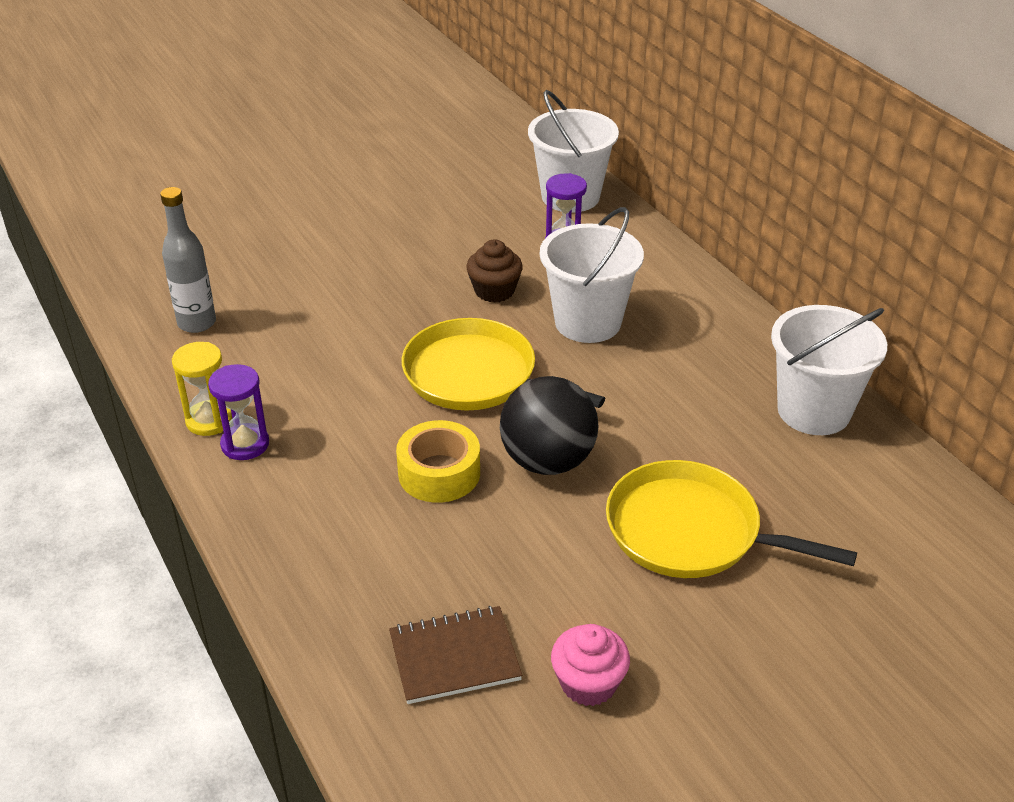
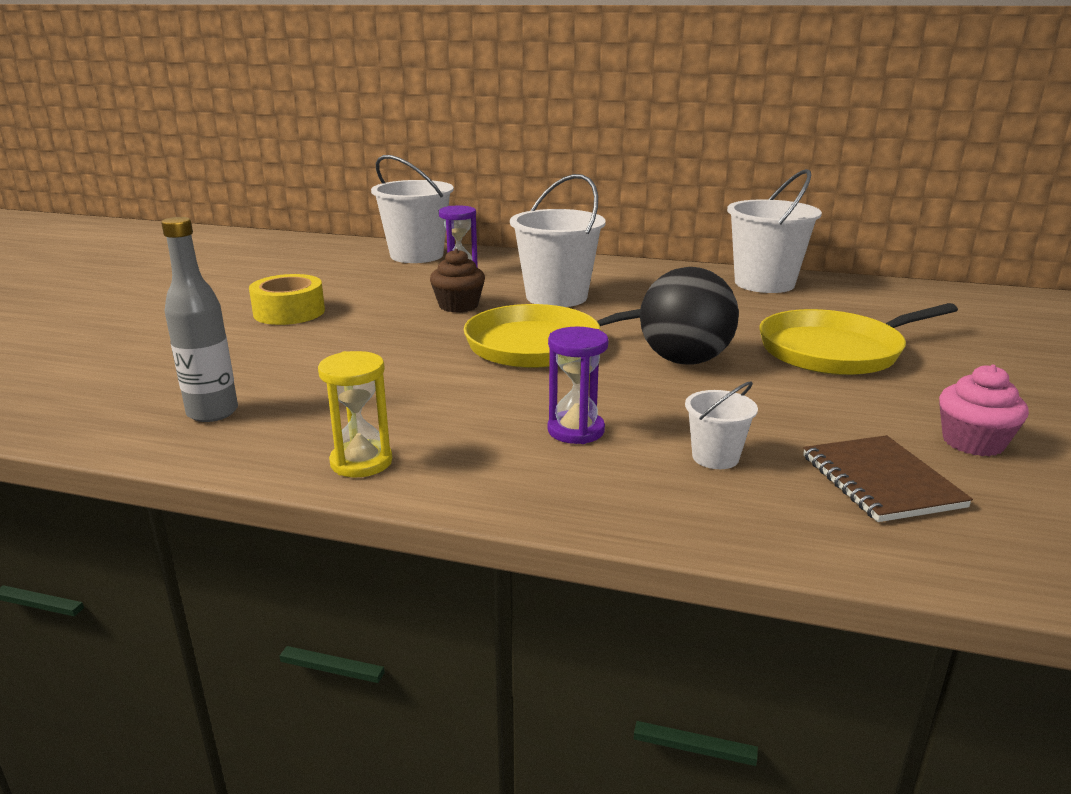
camera: 45 degrees left, 15 degrees down
purple hourglass [208,364,269,460] -> purple hourglass moved to [548,327,609,444]
brown notebook [389,606,522,704] -> brown notebook turned 45 degrees counterclockwise [803,435,973,522]
yellow tape [396,420,480,503] -> yellow tape moved to [249,274,325,325]
none -> white bucket [685,381,758,469]

